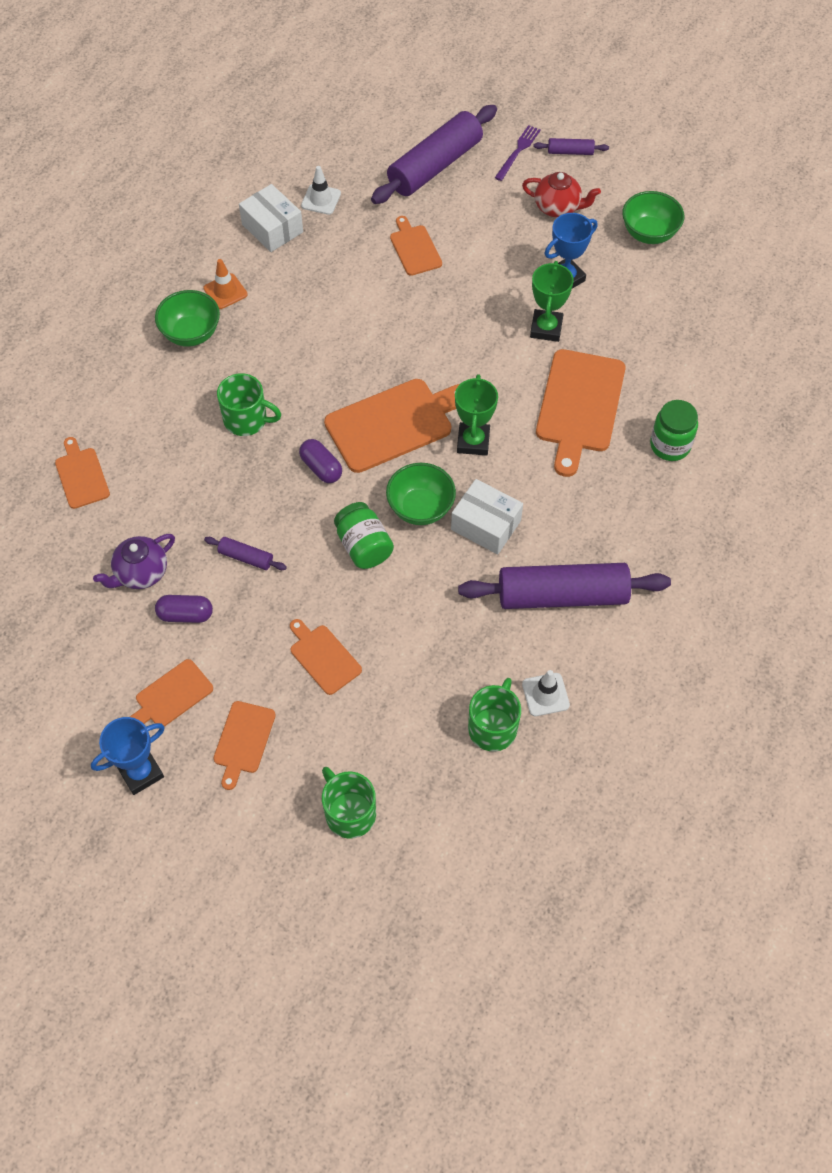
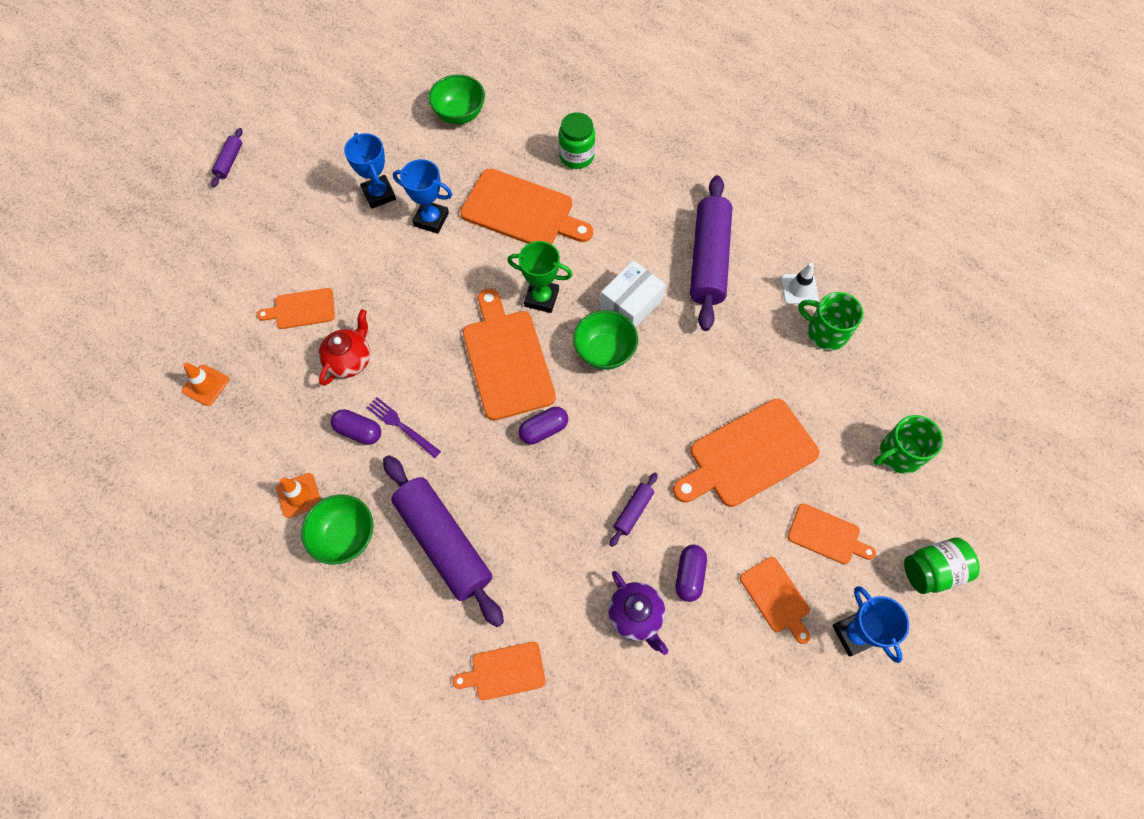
camera: 80 degrees left, 5 degrees up
green mug [217,373,281,436] -> none
white box [239,184,303,252] -> none
orange cutting board [290,619,362,695] -> orange cutting board [673,399,820,507], size x1.84
white traffic cone [301,166,341,215] -> orange traffic cone [182,363,229,406]
green jar [334,502,394,569] -> green jar moved to [904,538,980,594]
purple rolling pin [371,105,497,204] -> purple rolling pin moved to [383,455,504,627]
purple fork [495,125,541,181] -> purple fork moved to [366,397,441,458]
red teapot [522,172,601,217] -> red teapot moved to [319,309,370,386]
green trophy [530,261,574,342] -> blue trophy [393,159,452,234]
green bowl [622,191,684,244] -> green bowl moved to [428,75,485,124]
none -> purple capsule [331,409,381,445]

